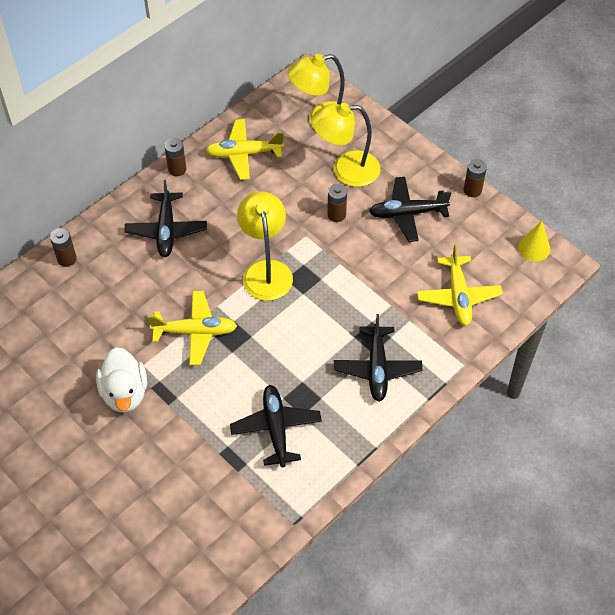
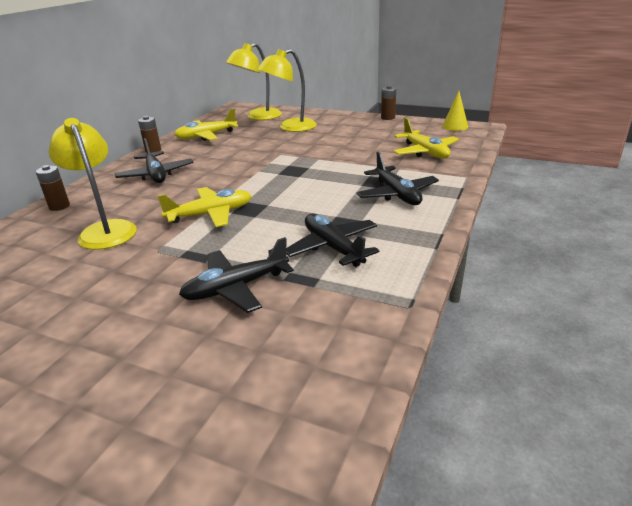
camera: 20 degrees left, 25 degrees down
white duck [96,347,147,413] -> none
yellow lamp [237,192,293,301] -> yellow lamp moved to [48,118,137,250]
brown battery [327,184,347,222] -> none
black plane [369,177,451,242] -> black plane moved to [179,237,294,313]

